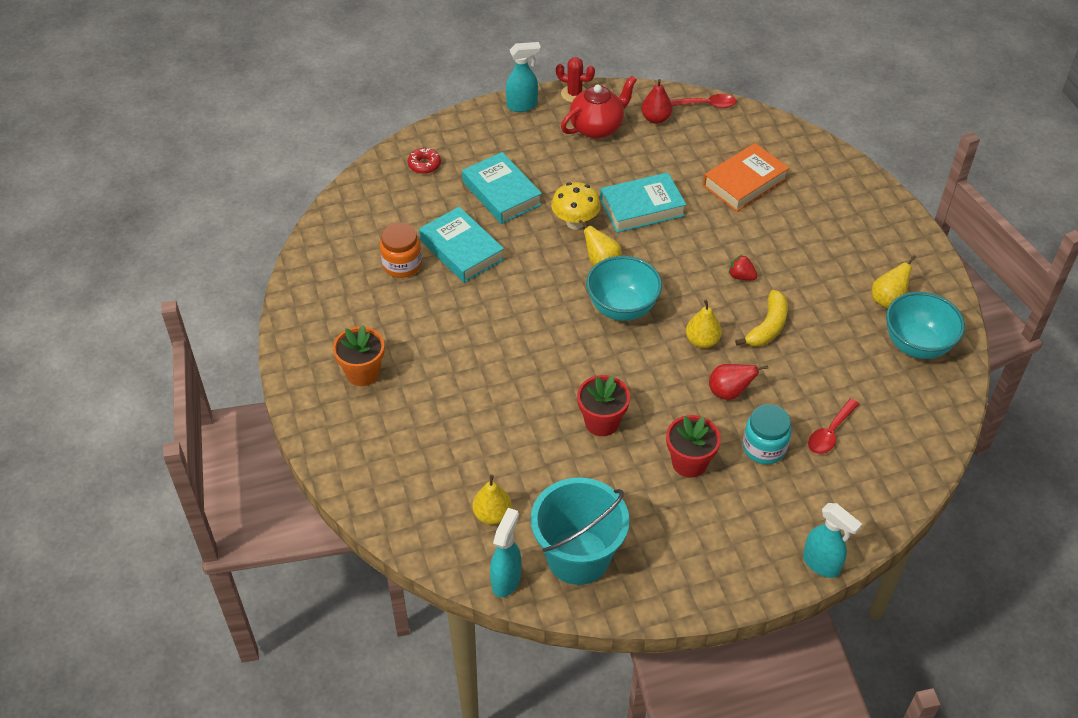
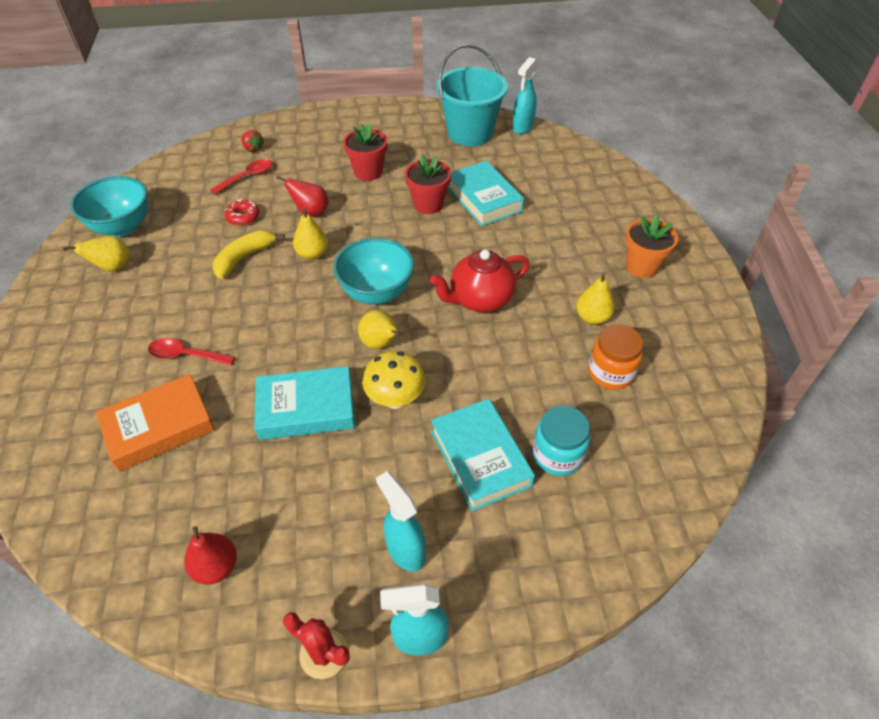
camera: 170 degrees left, 0 degrees up
red donut [408,148,441,174] -> red donut moved to [224,199,260,226]
turquoise book [419,207,504,283] -> turquoise book moved to [447,161,524,226]
yellow pear [472,475,512,525] -> yellow pear moved to [576,273,615,325]
red teapot [561,76,637,139] -> red teapot moved to [430,249,530,312]
red spoon [670,94,736,108] -> red spoon moved to [148,338,235,366]
red strawberry [729,255,757,280] -> red strawberry moved to [241,130,264,152]
turquoise jar [743,404,792,464] -> turquoise jar moved to [533,406,590,476]
turquoise spray bottle [803,503,862,578] -> turquoise spray bottle moved to [376,471,426,572]

